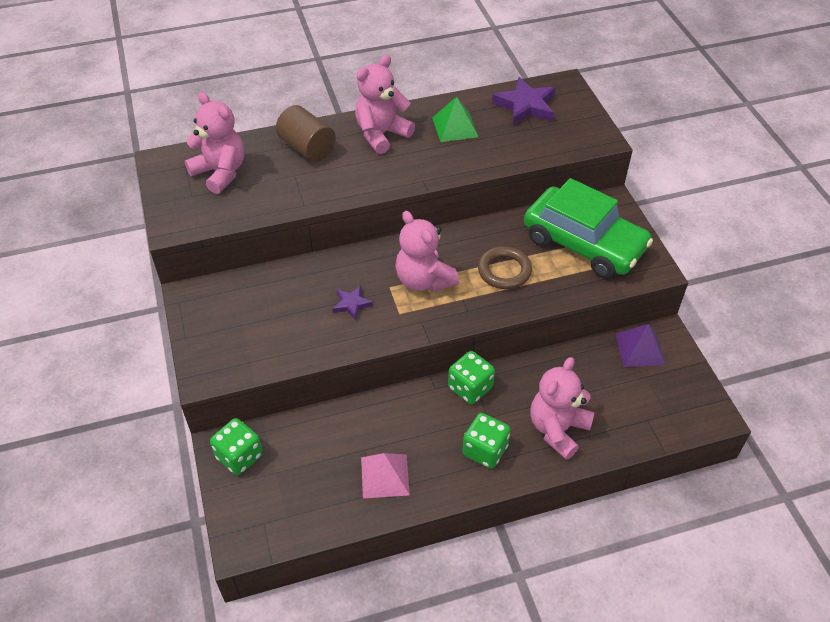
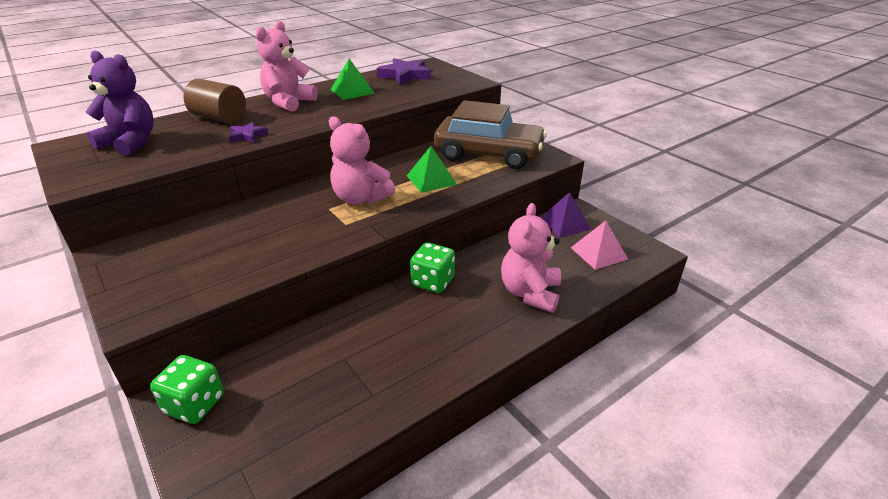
camera: 20 degrees left, 15 degrees down
pink teddy bear [185,92,244,194] -> purple teddy bear [86,51,154,156]
purple star [332,286,373,321] -> purple star moved to [229,122,268,143]
pink pyramid [361,453,410,499] -> pink pyramid moved to [571,221,628,270]
green dice [462,413,511,469] -> none
brown ring [478,246,532,289] -> green pyramid [407,146,457,193]
green car [524,178,653,279] -> brown car [434,100,547,169]

